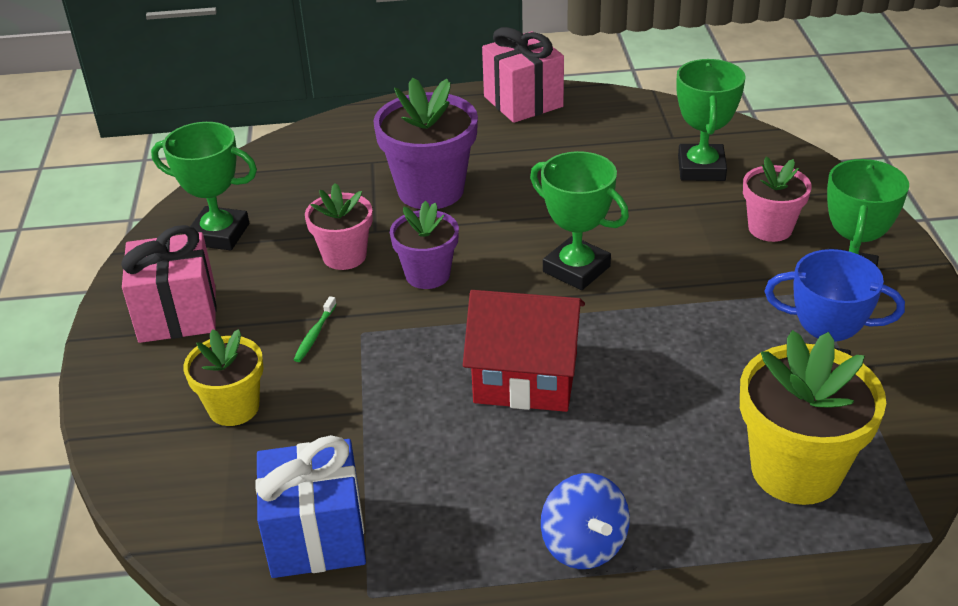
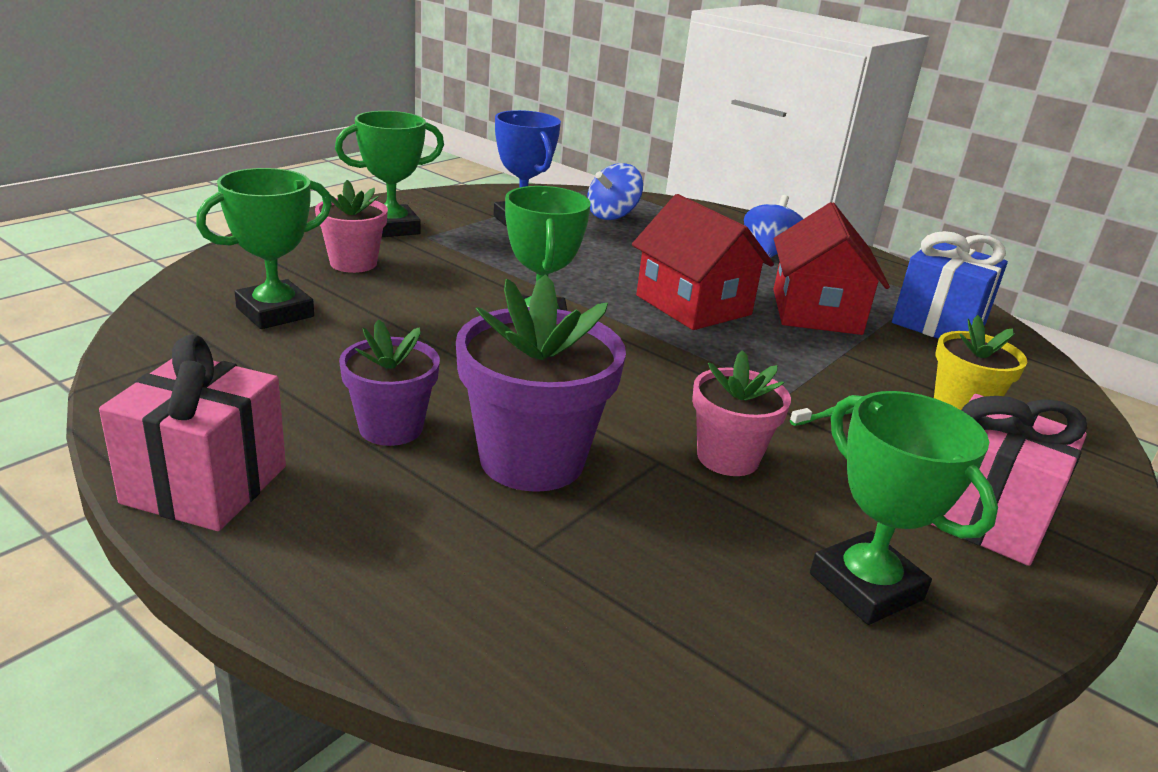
camera: 140 degrees left, 10 degrees down
purple flower pot [390,201,459,289] -> purple flower pot moved to [339,319,440,446]
yellow flower pot [740,330,886,505] -> blue spinning top [587,163,643,220]
none -> red house [773,202,890,335]

